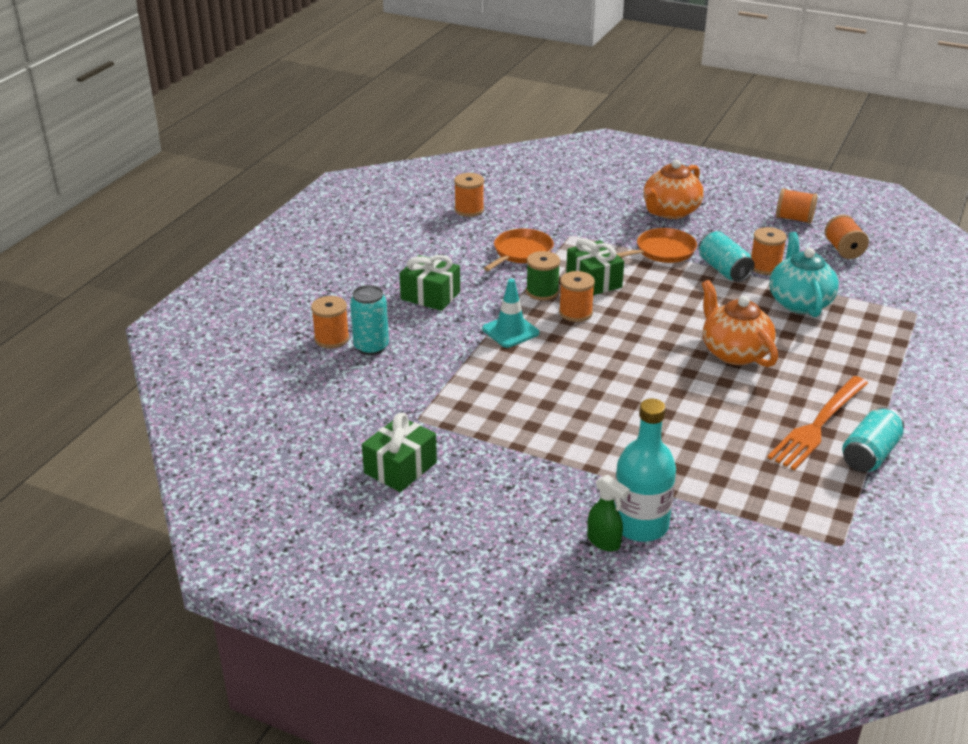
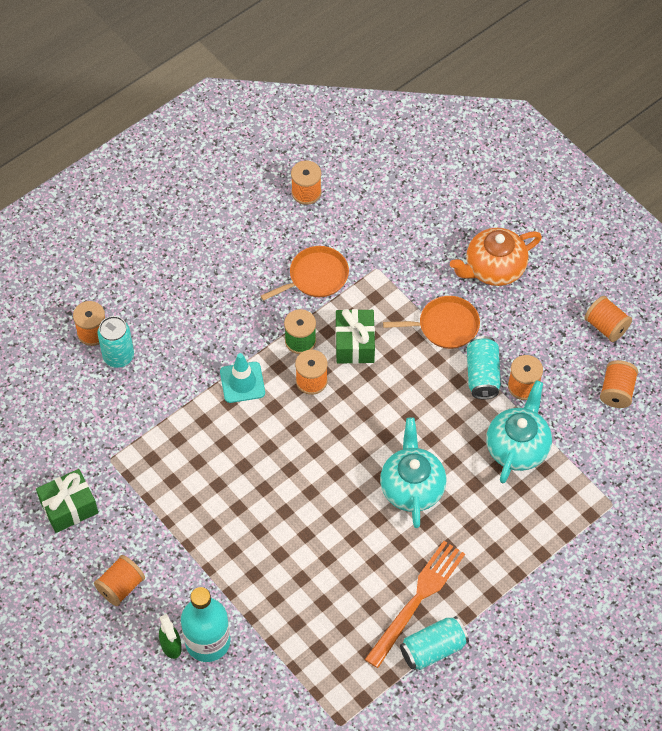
camera: 25 degrees right, 25 degrees up
green gift [399,255,460,311] -> none
orange teapot [702,280,778,367] -> turquoise teapot [380,417,447,528]
orange fork [767,376,868,470] -> orange fork turned 150 degrees clockwise [365,541,465,668]
none -> orange spool [94,555,145,606]

